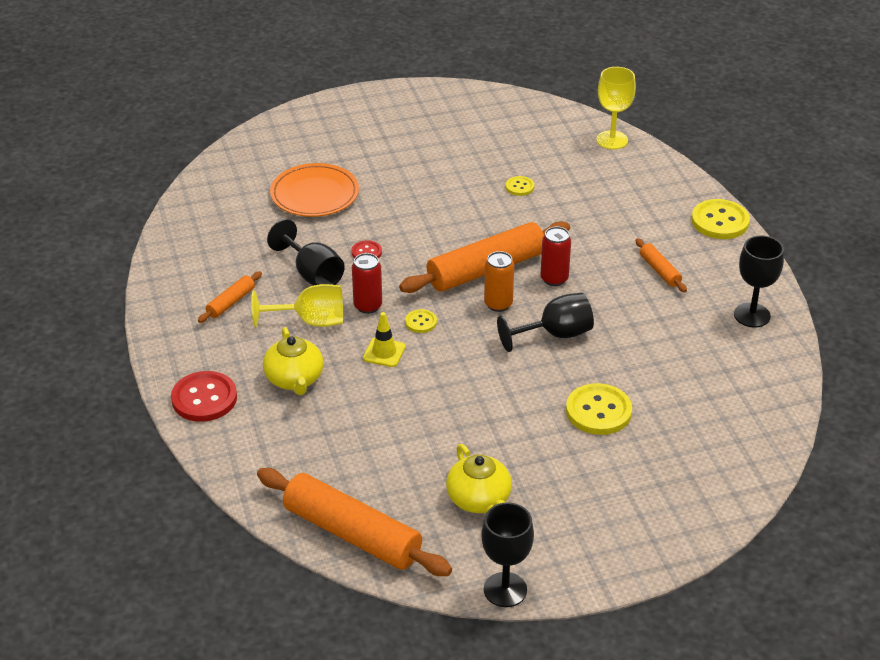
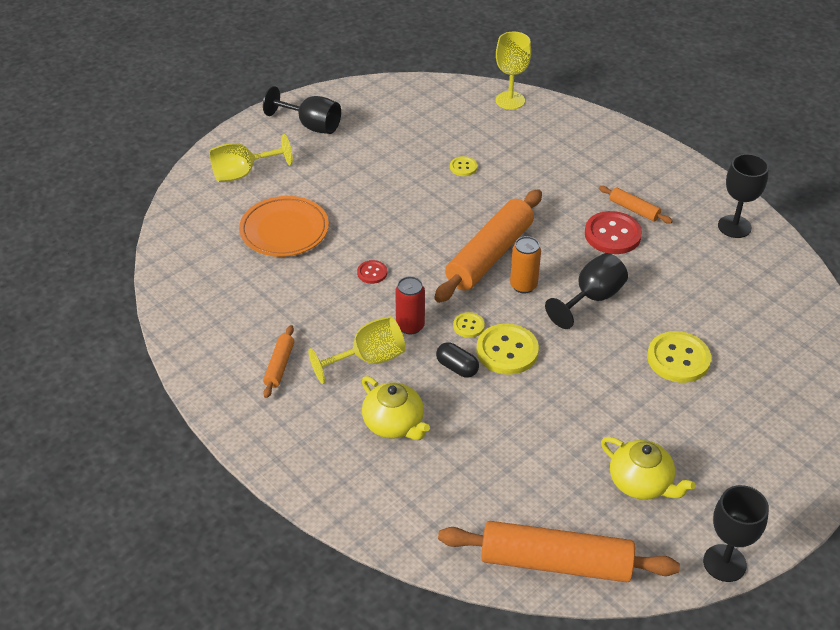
camera: 25 degrees left, 5 degrees up
red button [171,371,237,422] -> red button moved to [585,211,642,254]
black goblet [267,219,345,286] -> black goblet moved to [263,86,341,134]
yellow traffic cone [363,312,406,367] -> black capsule [436,342,479,378]
red can [540,226,571,286] -> none
yellow button [691,199,750,239] -> yellow button moved to [477,324,539,375]
none -> yellow goblet [210,134,293,182]

